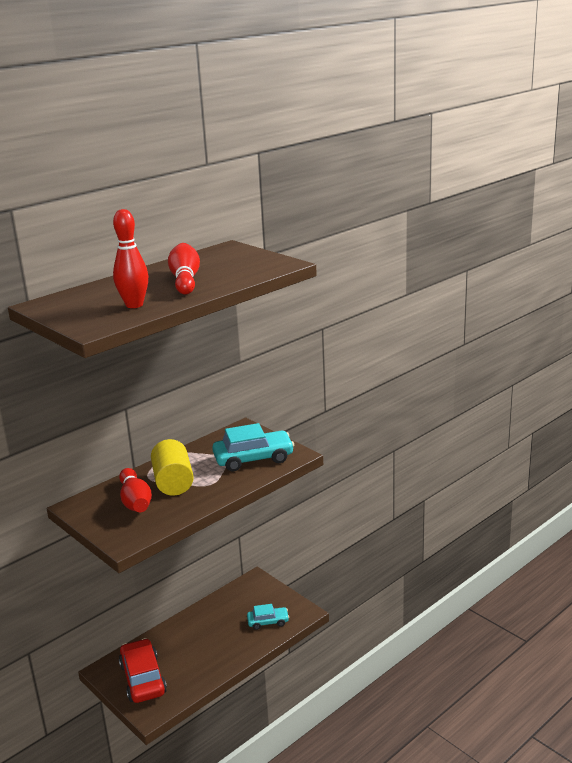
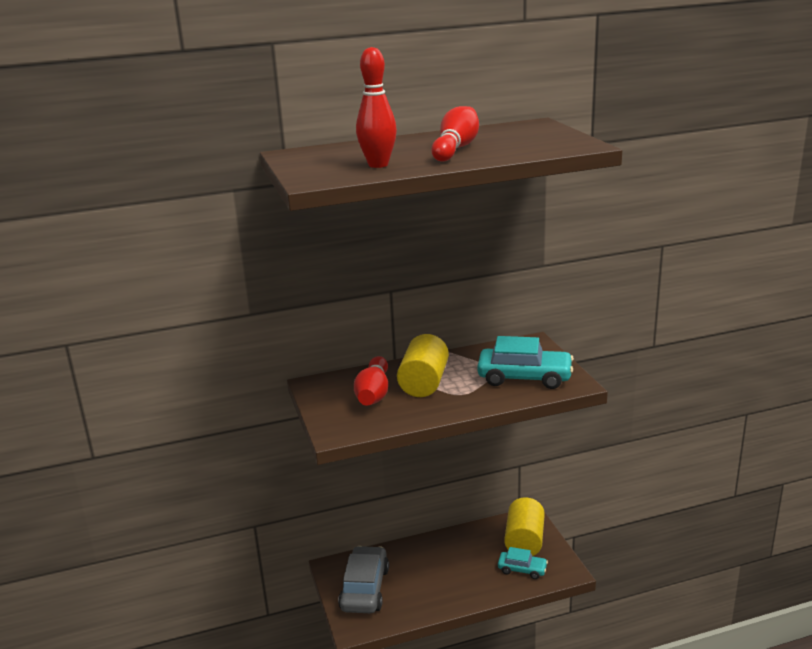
camera: 25 degrees right, 0 degrees up
red car [119,638,167,703] -> grey car [338,546,389,613]
none -> yellow cylinder [504,497,545,556]

